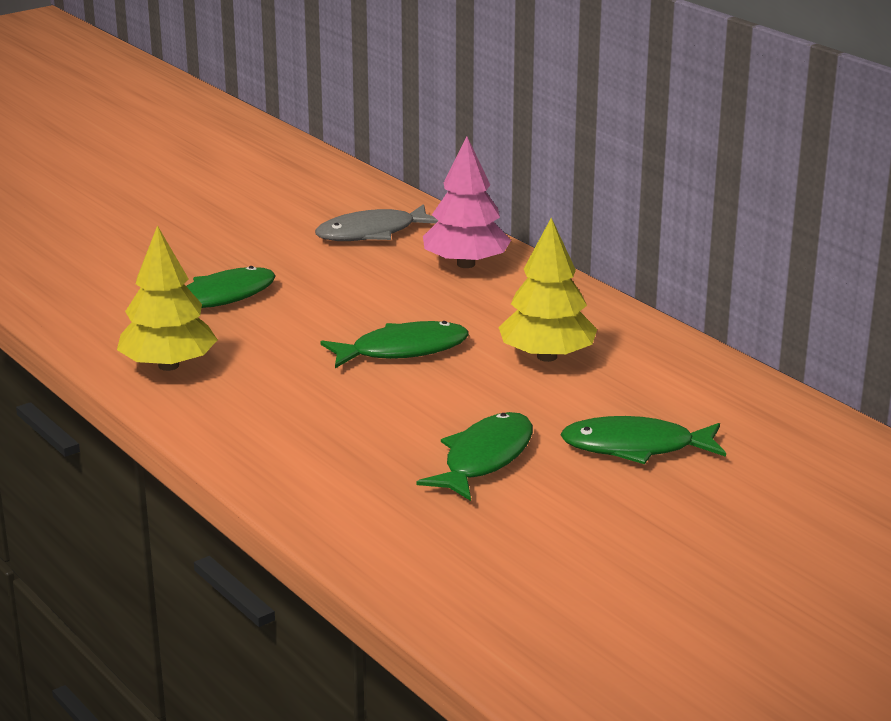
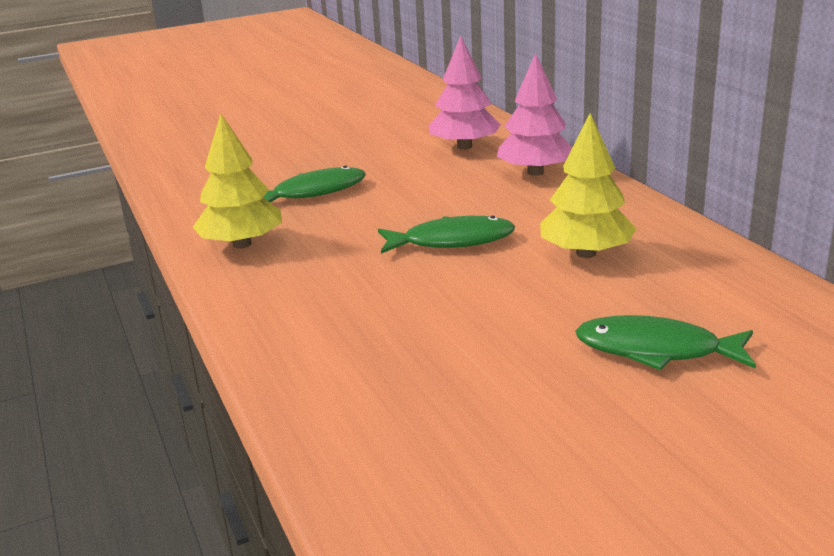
camera: 15 degrees right, 0 degrees up
grey fish [315,204,438,241] -> pink tree [428,35,501,150]
green fish [417,412,533,501] -> none

